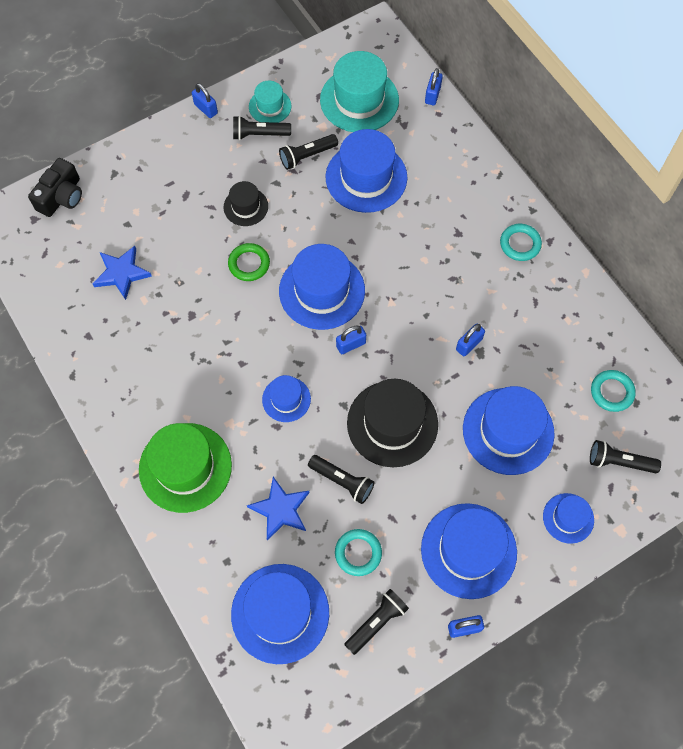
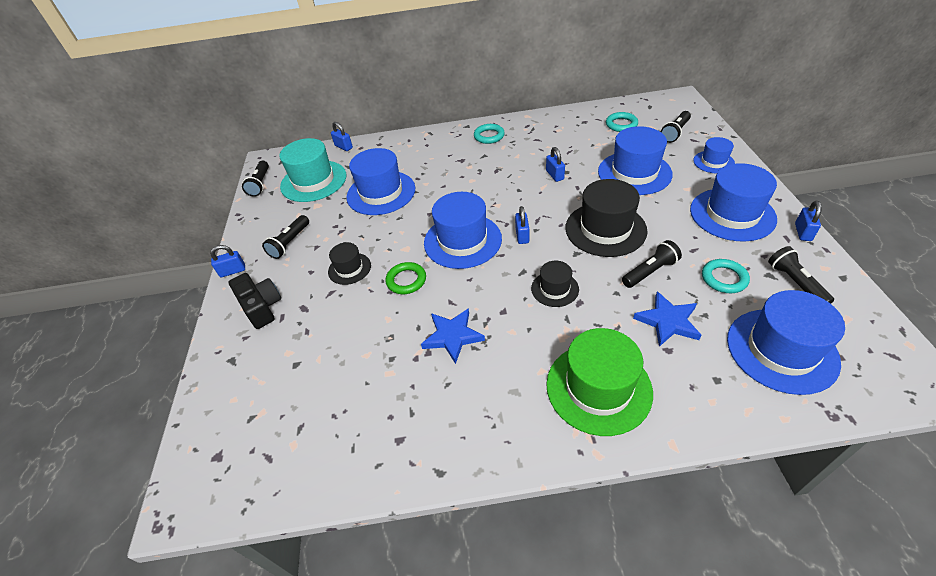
camera: 60 degrees left, 20 degrees down
black camera [28,158,82,217] -> black camera moved to [229,273,281,329]
blue star [92,246,152,300] -> blue star moved to [421,308,485,364]
turquoise hat [249,81,292,123] -> none
blue hat [262,375,311,422] -> black hat [531,261,579,307]
black flashlight [279,134,338,170] -> black flashlight moved to [242,161,269,197]

